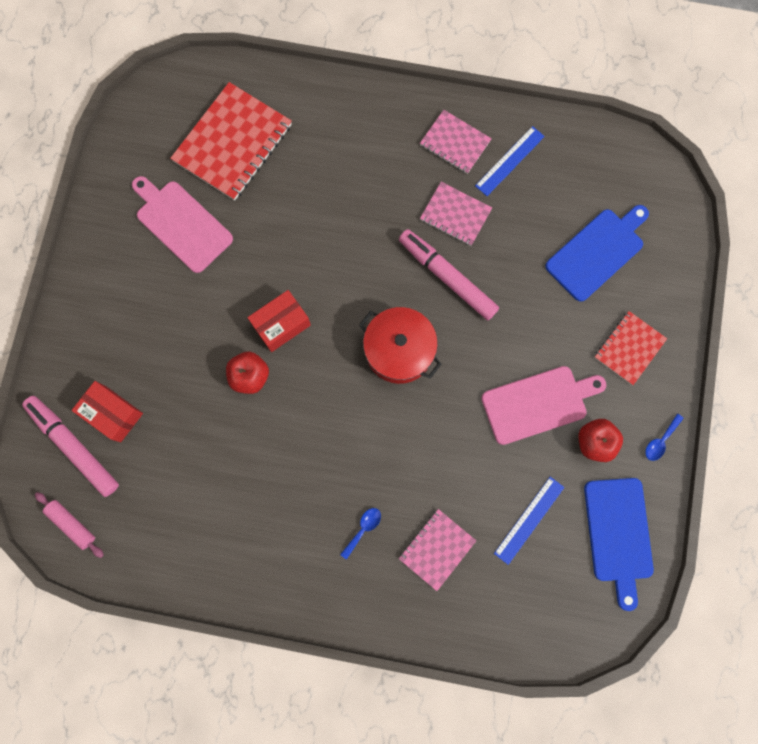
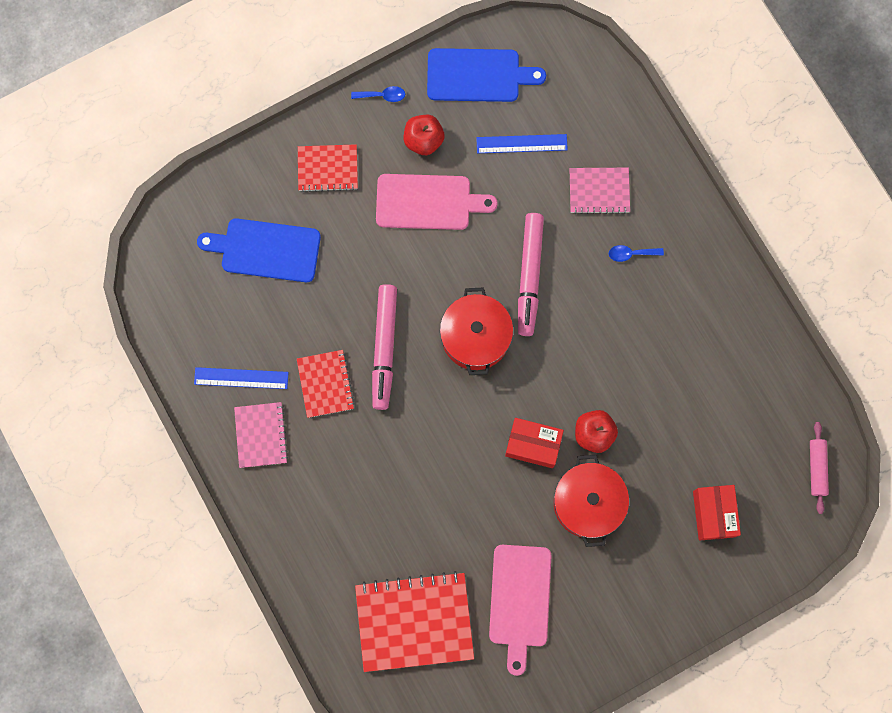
camera: 130 degrees left, 0 degrees up
pink marker [22,396,119,497] -> pink marker moved to [518,213,544,336]
pink notebook [420,182,492,246] -> red notebook [297,350,355,418]
pink cutting board [481,366,606,445] -> pink cutting board turned 150 degrees clockwise [376,174,498,230]
blue cutting board [584,478,654,611] -> blue cutting board turned 45 degrees clockwise [427,48,546,102]
none -> red pot [554,455,629,547]

